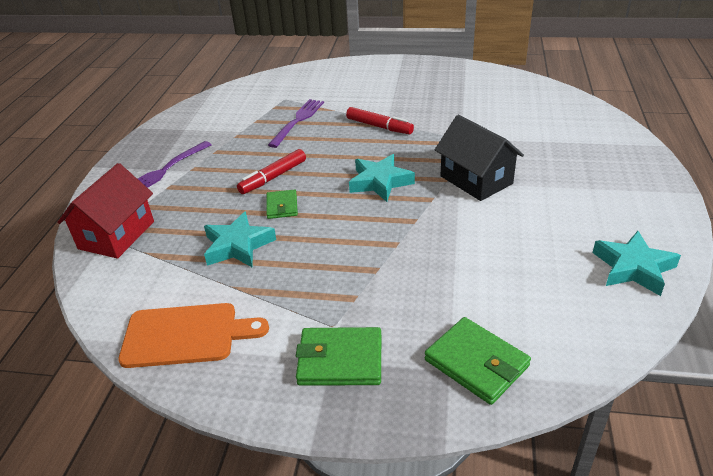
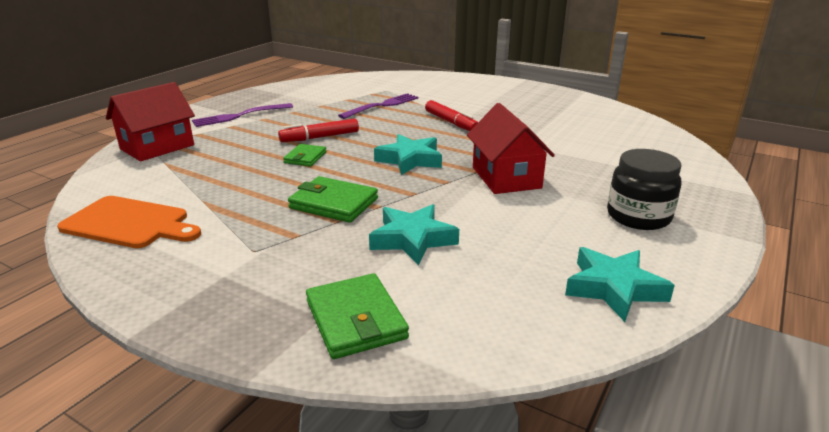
camera: 20 degrees right, 10 degrees down
turquoise star [204,211,276,267] -> turquoise star moved to [369,204,459,265]
green wallet [296,327,381,386] -> green wallet moved to [288,176,378,223]
black house [435,115,524,201] -> red house [467,103,555,194]
none -> black jar [607,149,682,230]

